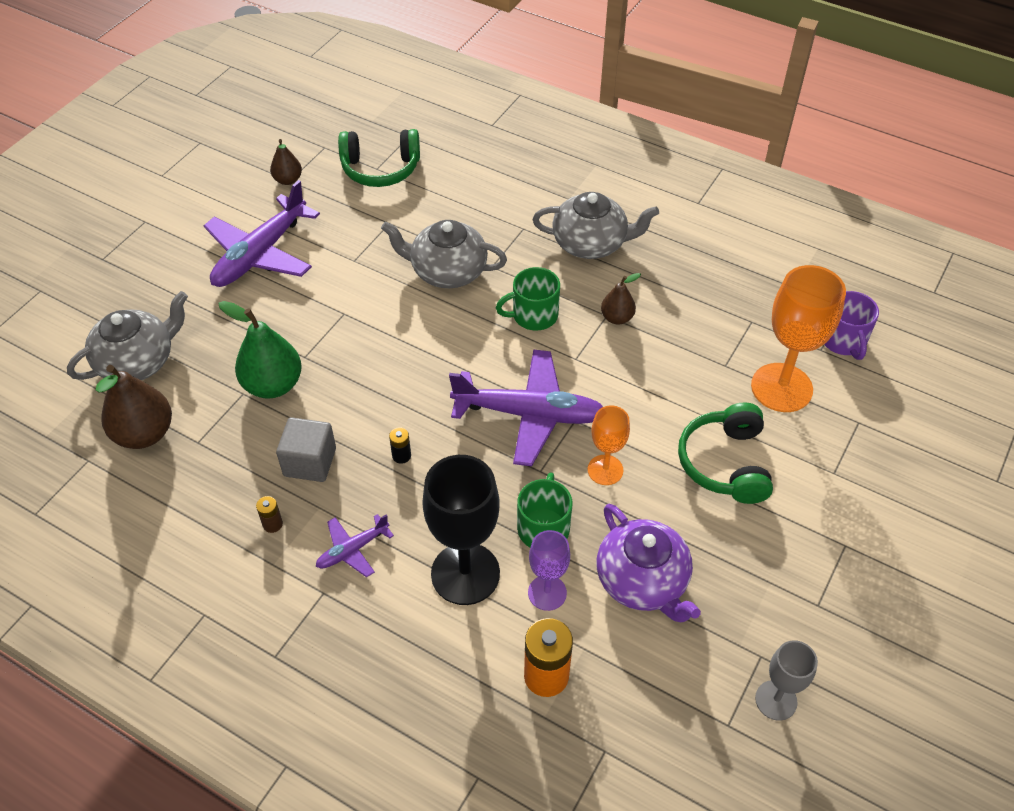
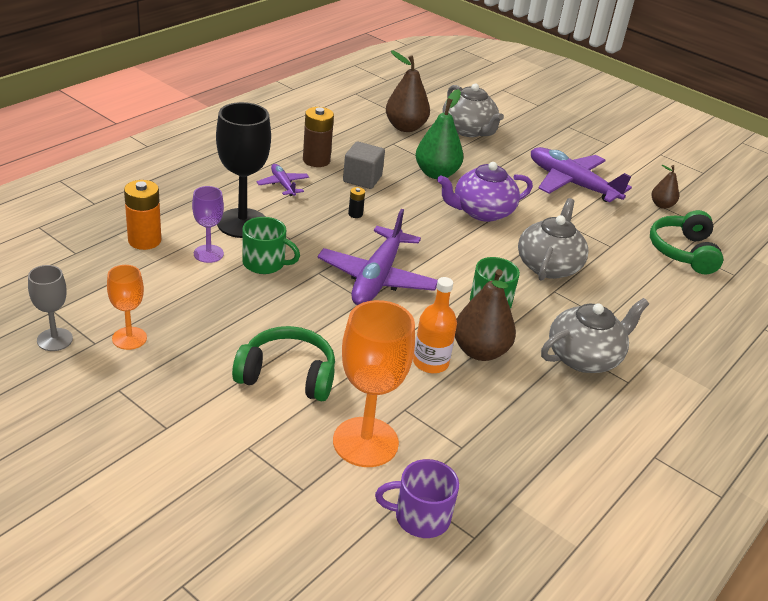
camera: 95 degrees right, 15 degrees down
brown battery [256,496,283,533] -> brown battery [303,107,334,167], size x2.06
grey teapot [533,192,659,259] -> grey teapot turned 135 degrees counterclockwise [541,298,649,373]
orange goblet [588,405,630,485] -> orange goblet moved to [107,265,147,350]
purple teapot [597,504,701,622] -> purple teapot moved to [437,162,533,222]
brown pear [601,273,641,325] -> brown pear [455,269,516,361], size x1.78
none -> orange bottle [413,277,457,373]

